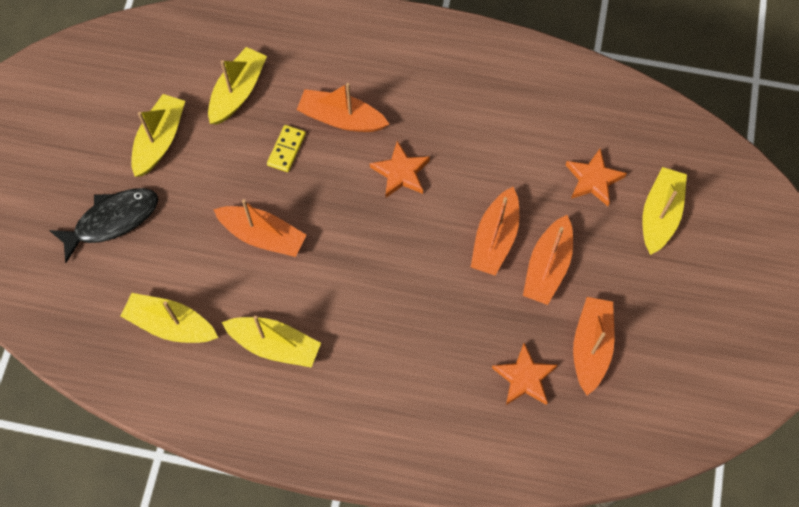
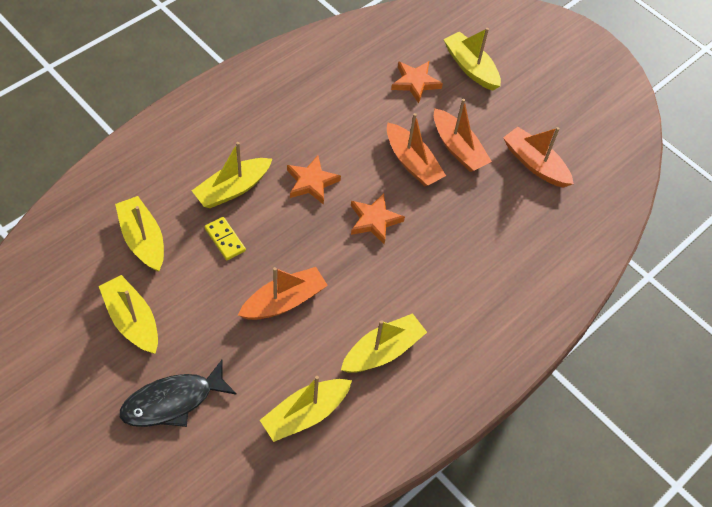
camera: 60 degrees left, 10 degrees down
black fish [49,188,158,263] -> black fish turned 120 degrees counterclockwise [120,360,237,427]
orange boat [297,83,389,132] -> yellow boat [192,142,272,208]
orange star [492,343,558,405] -> orange star moved to [351,193,405,245]

